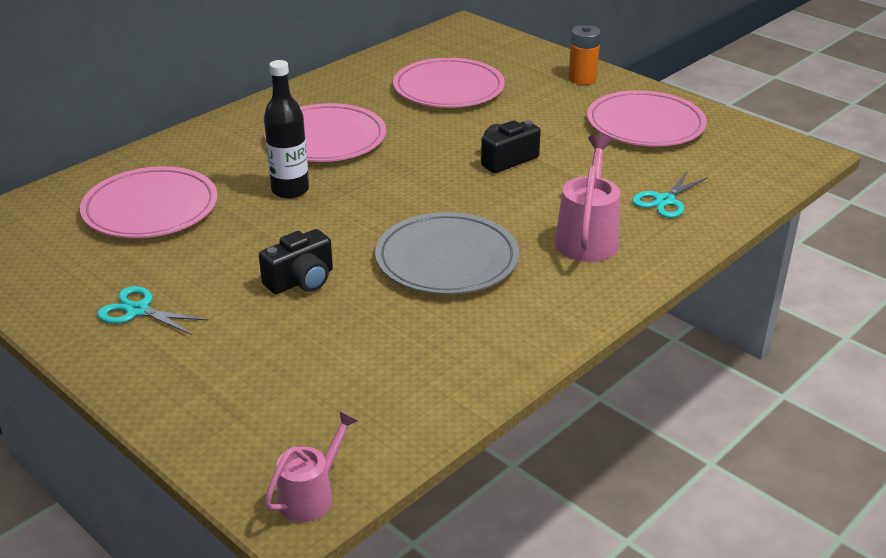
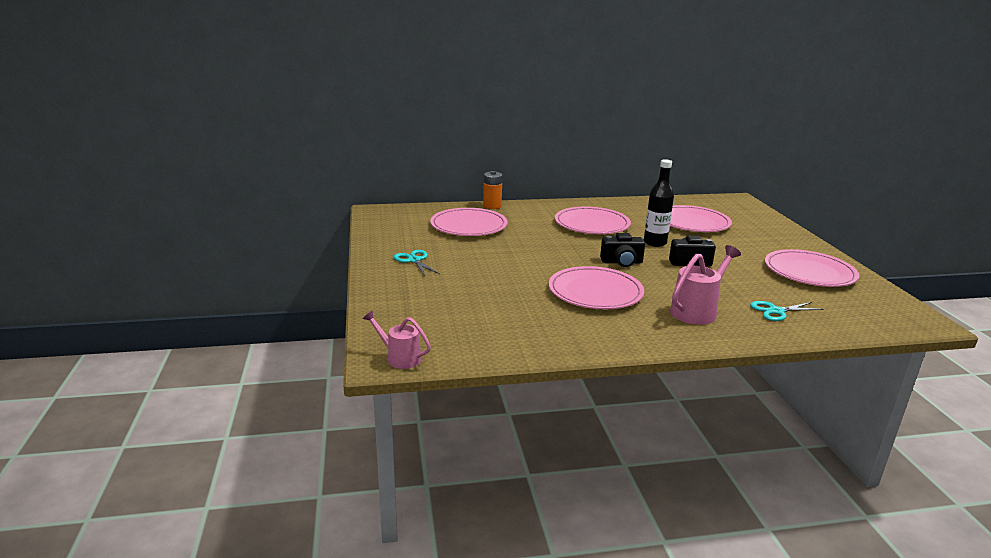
camera: 35 degrees right, 10 degrees down
black camera [259,229,333,294] -> black camera moved to [600,233,645,267]
black bottle [264,60,309,199] -> black bottle moved to [644,159,674,247]
pink watering can [264,411,358,522] -> pink watering can turned 135 degrees counterclockwise [363,310,431,369]
grey plate [375,212,519,295] -> pink plate [549,266,644,309]
orange battery [568,25,601,85] -> orange battery moved to [483,171,503,209]

